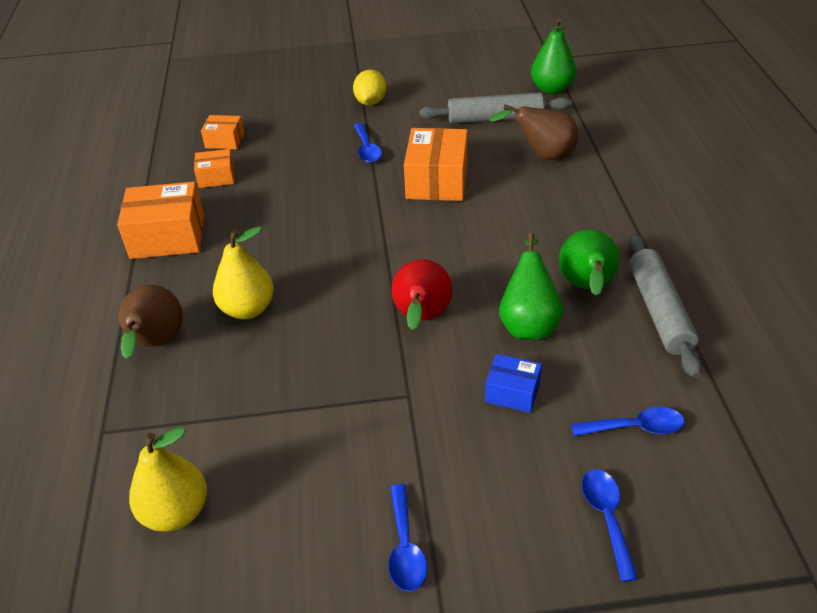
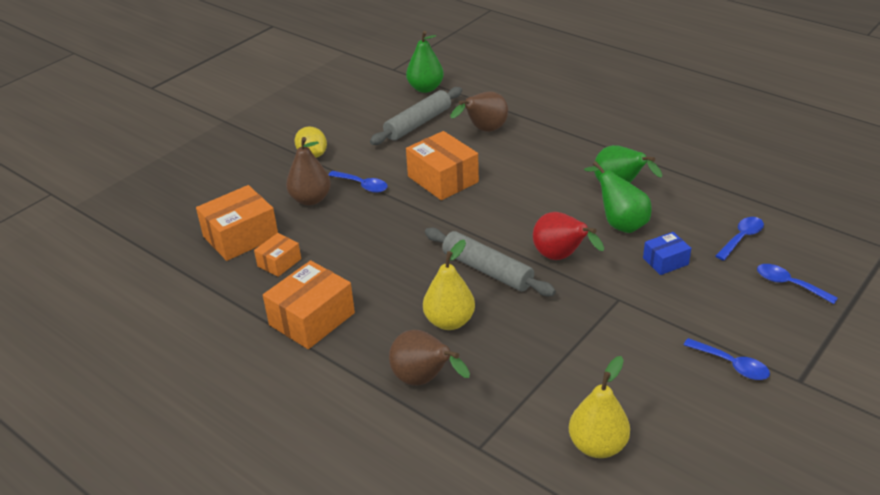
camera: 45 degrees left, 5 degrees down
orange box [201,115,245,149] -> orange box [196,185,278,261], size x1.81
grey rolling pin [628,233,702,378] -> grey rolling pin moved to [425,228,556,296]
none -> brown pear [286,137,331,206]

